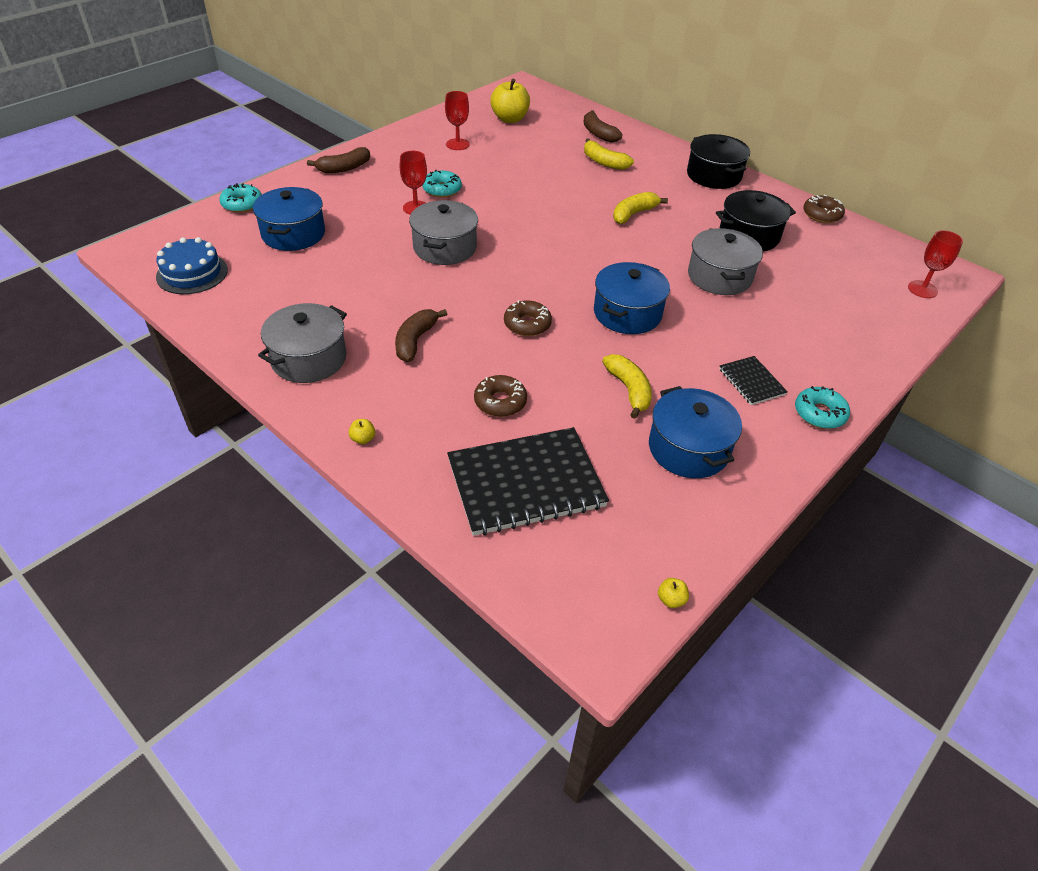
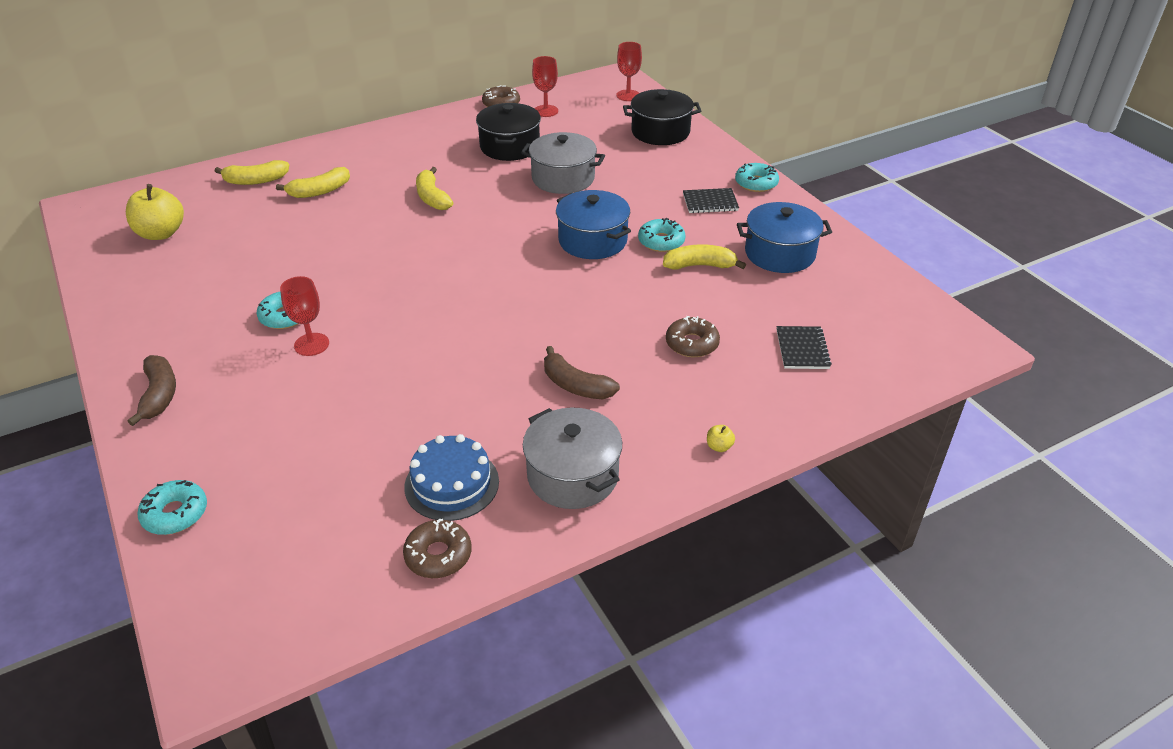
camera: 70 degrees left, 5 degrees down
blue cake [156,237,228,294] -> blue cake moved to [404,434,499,521]
blue pot [253,187,325,251] -> none
grey pot [409,200,478,265] -> none
red goblet [445,91,469,150] -> red goblet moved to [532,56,558,117]
black notebook [447,427,609,536] -> black notebook [776,326,832,369], size x0.48
brown donut [504,300,552,336] -> brown donut moved to [403,518,472,578]
brown banana [584,110,623,142] -> yellow banana [215,160,289,185]
yellow apple [658,578,689,608] -> none
black pot [687,134,750,189] -> black pot moved to [623,89,701,145]
none -> turquoise donut [638,218,686,252]

